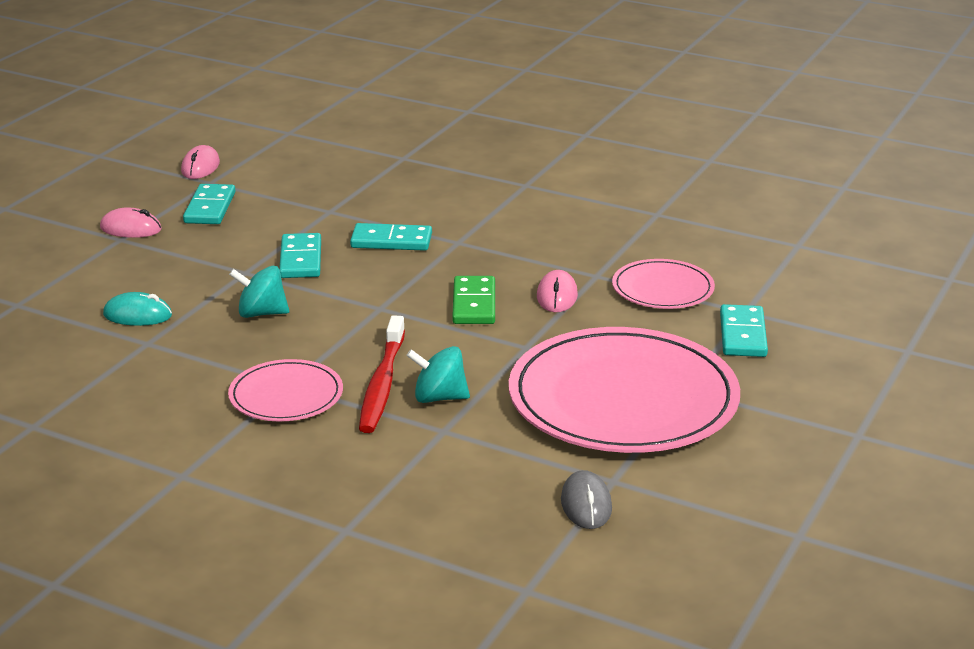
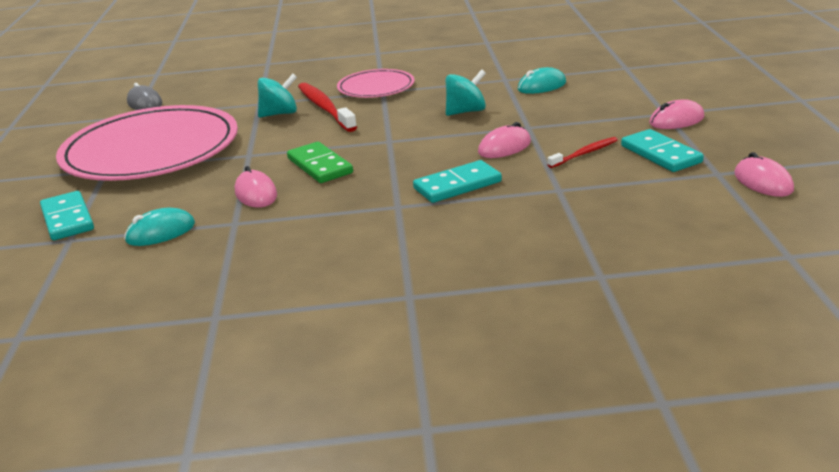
camera: 150 degrees right, 0 degrees up
turquoise domino [279,233,321,278] -> pink mouse [478,122,531,158]
pink plate [612,259,715,309] -> turquoise mouse [124,208,195,246]
none -> red toothbrush [548,137,618,168]

